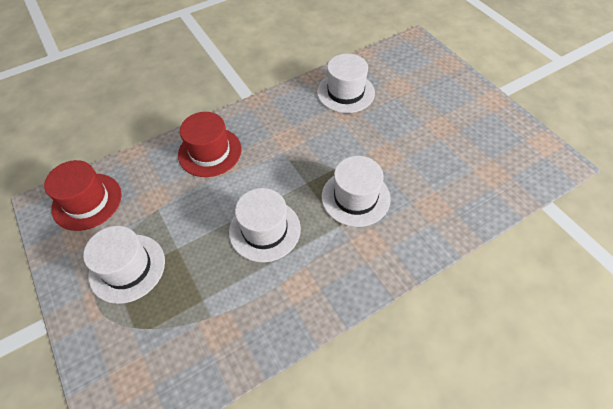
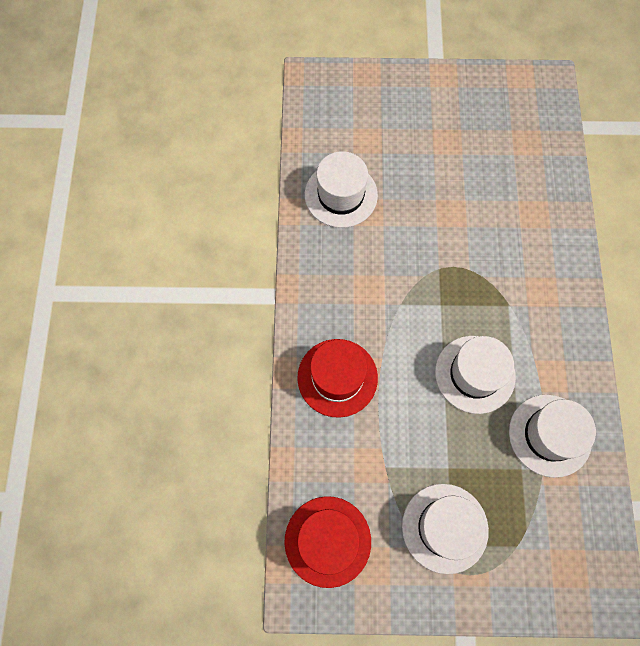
camera: 60 degrees left, 15 degrees up
white hat [322,156,391,227] -> white hat moved to [509,395,596,478]

